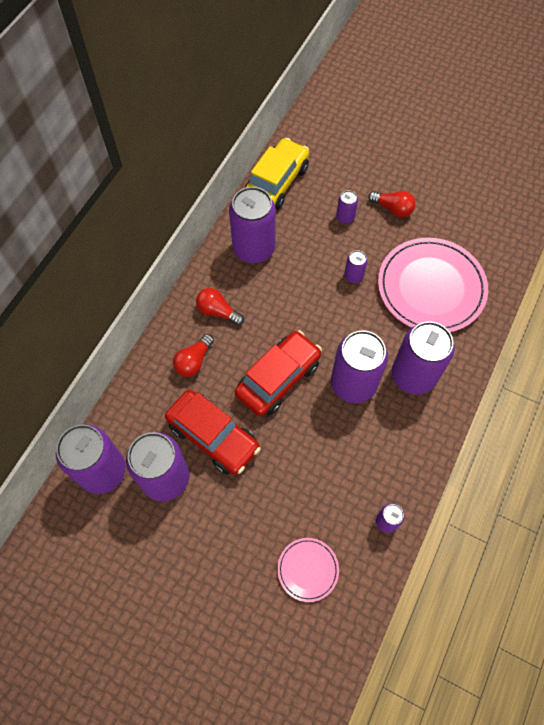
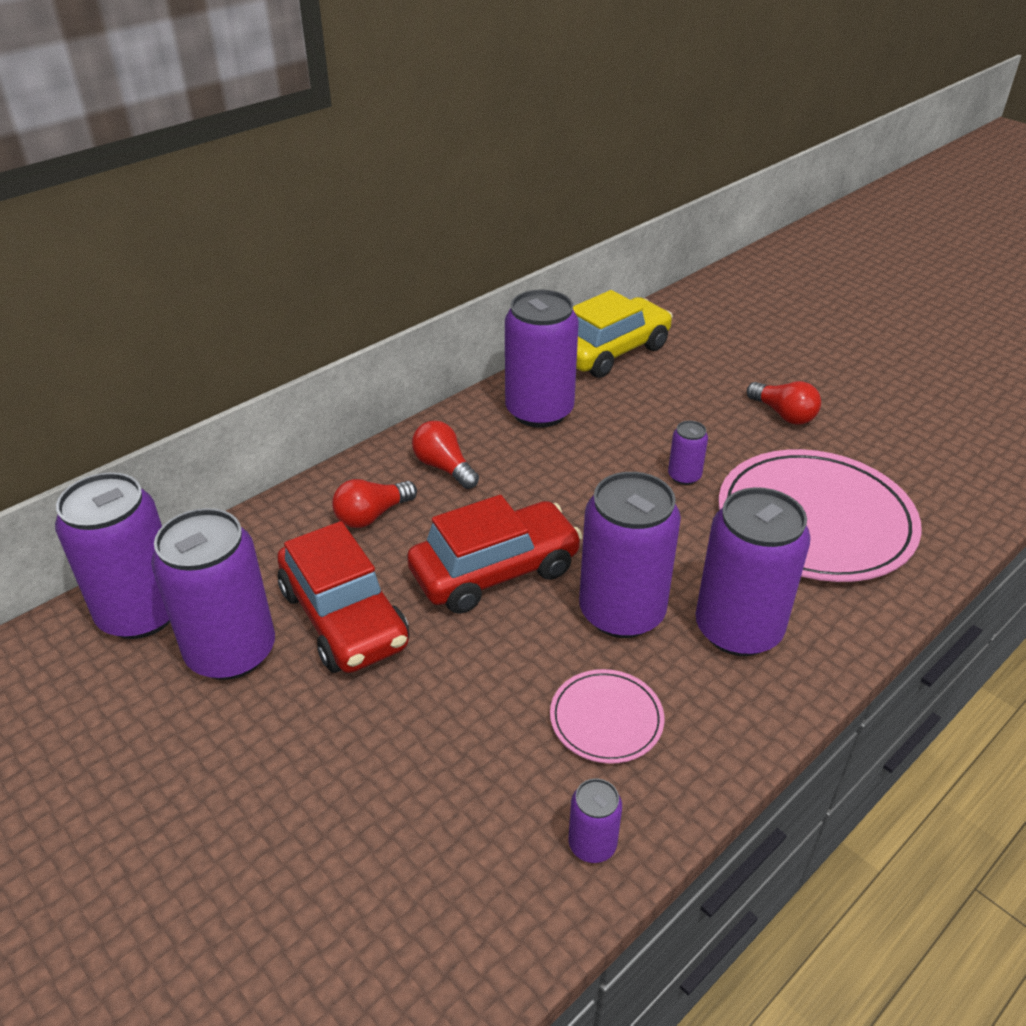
camera: 20 degrees right, 25 degrees down
pink plate [277,538,339,602] -> pink plate moved to [550,669,664,764]
purple can [336,190,358,224] -> none

